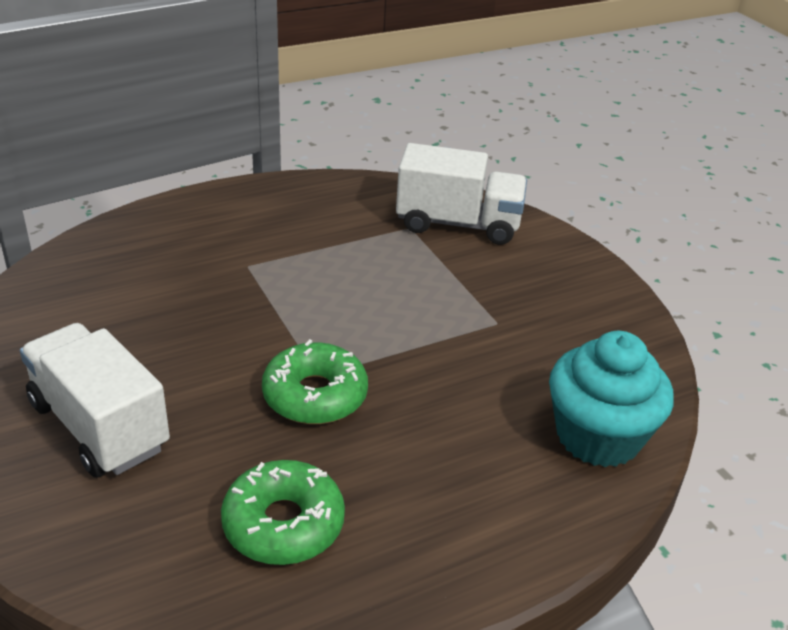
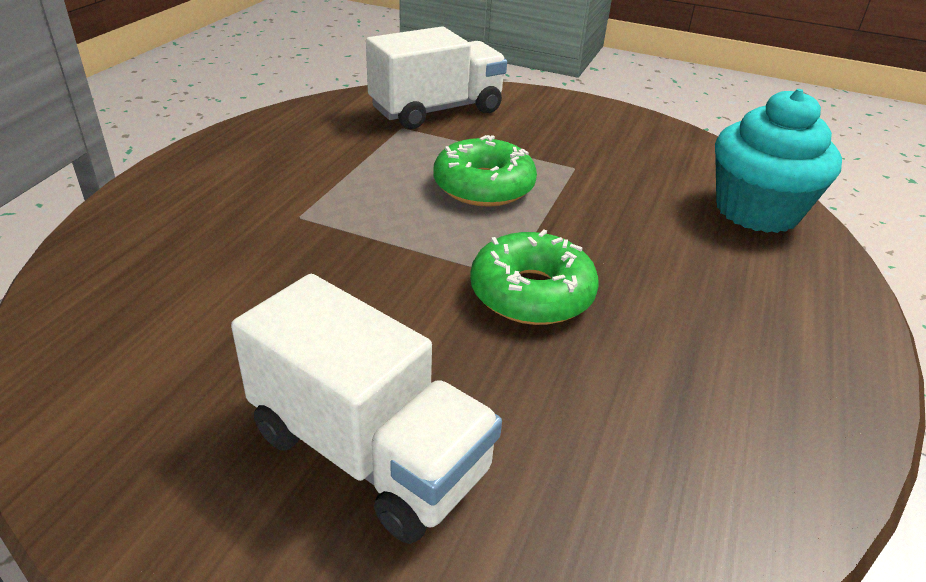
camera: 40 degrees left, 0 degrees up
white truck [20,323,170,478] -> white truck turned 150 degrees counterclockwise [231,274,502,544]
green donut [221,460,345,565] -> green donut moved to [433,135,537,207]

